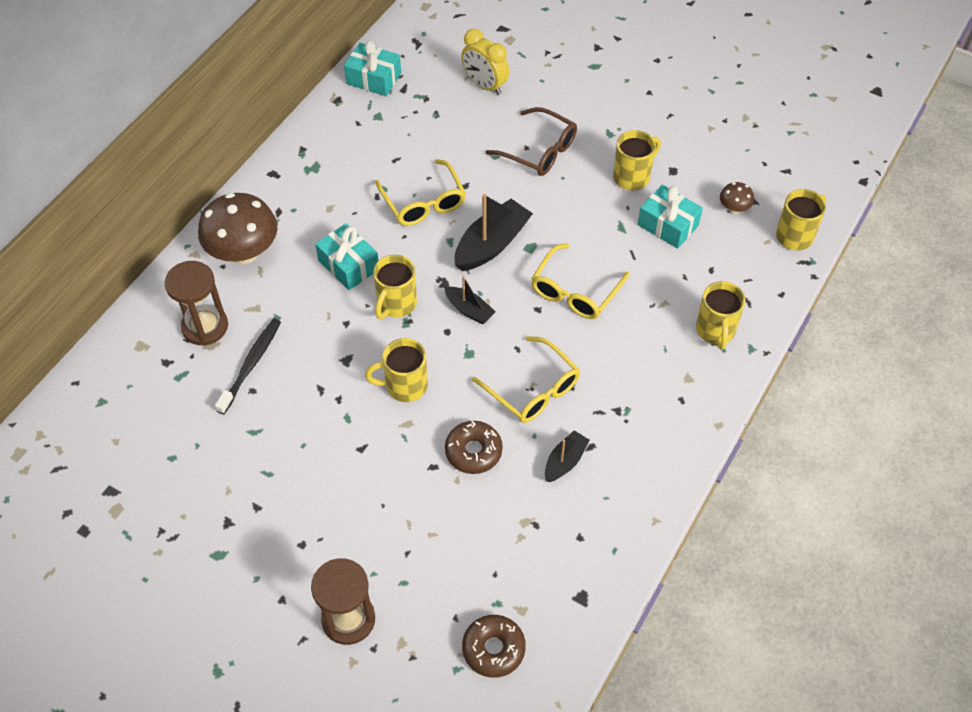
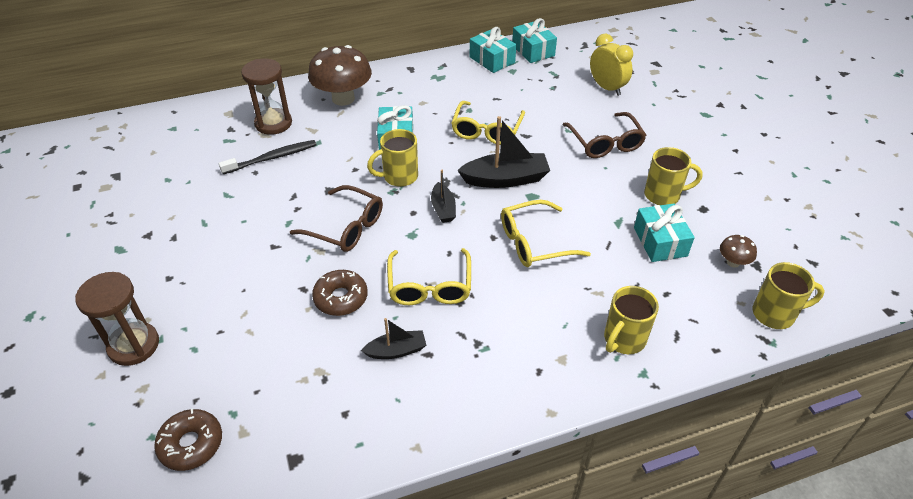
camera: 40 degrees right, 10 degrees down
yellow mug [365,338,428,402] -> brown glasses [290,185,383,252]
yellow clock [461,29,509,95] -> yellow clock turned 150 degrees clockwise [590,33,633,96]
none -> turquoise gift [470,27,516,73]

